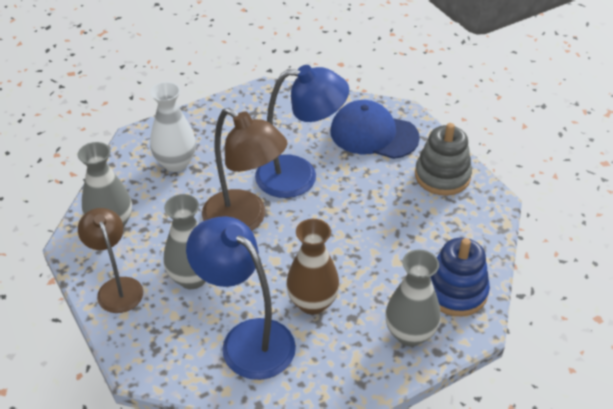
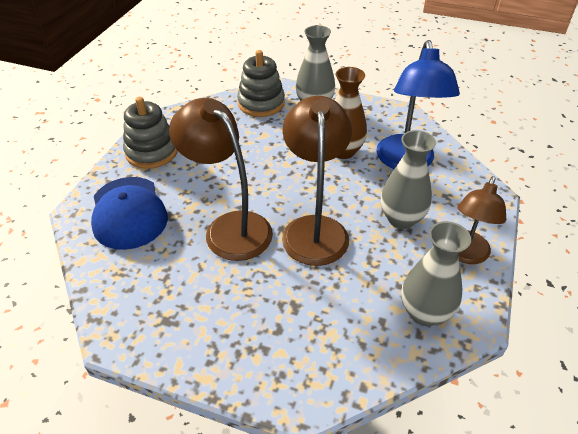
camera: 130 degrees left, 0 degrees up
white vase [150,82,196,172] -> none
blue lamp [255,65,349,198] -> brown lamp [169,98,273,261]
blue stacking toy [430,238,490,316] -> grey stacking toy [237,50,285,117]

